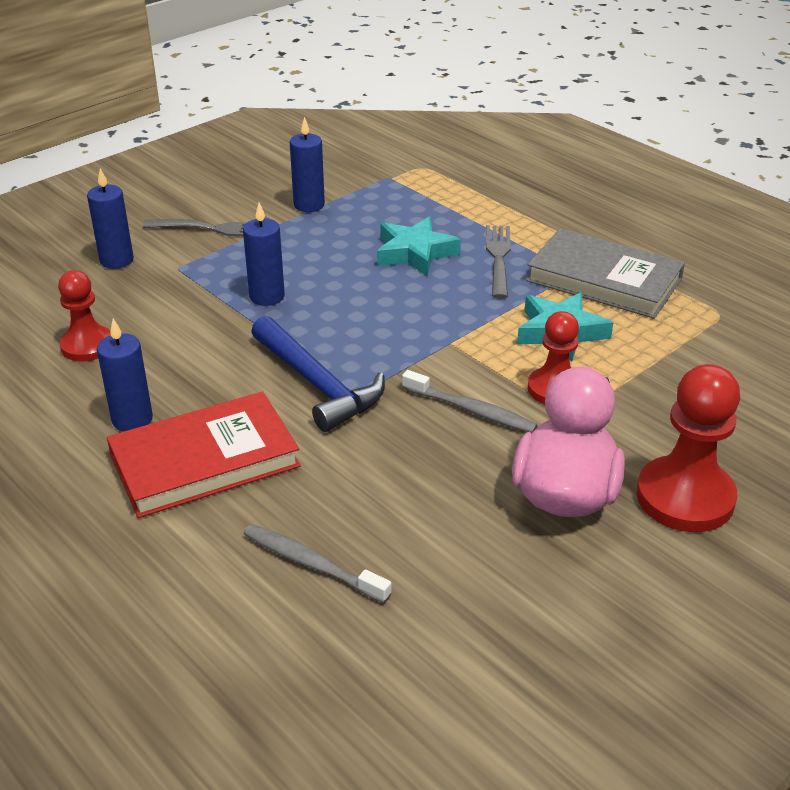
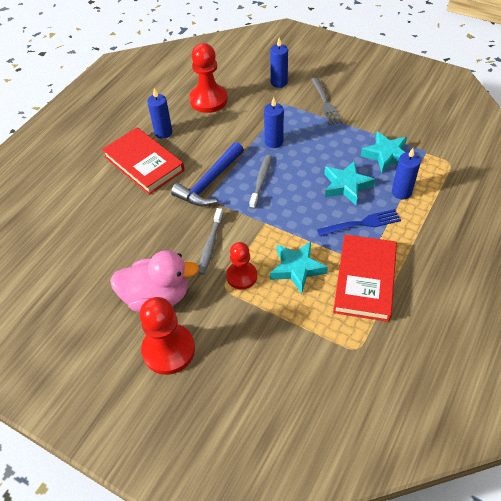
camera: 75 degrees right, 15 degrees up
red pawn [58,270,111,361] -> red pawn [189,43,228,113], size x1.57
grey toothbrush [243,524,392,603] -> grey toothbrush moved to [249,155,272,209]
blue candle [290,117,325,212] -> blue candle moved to [392,148,421,199]
grey fork [486,225,511,299] -> blue fork [317,209,401,236]
grey book [526,228,685,319] -> red book [333,234,397,322]
none -> turquoise star [361,131,407,173]

